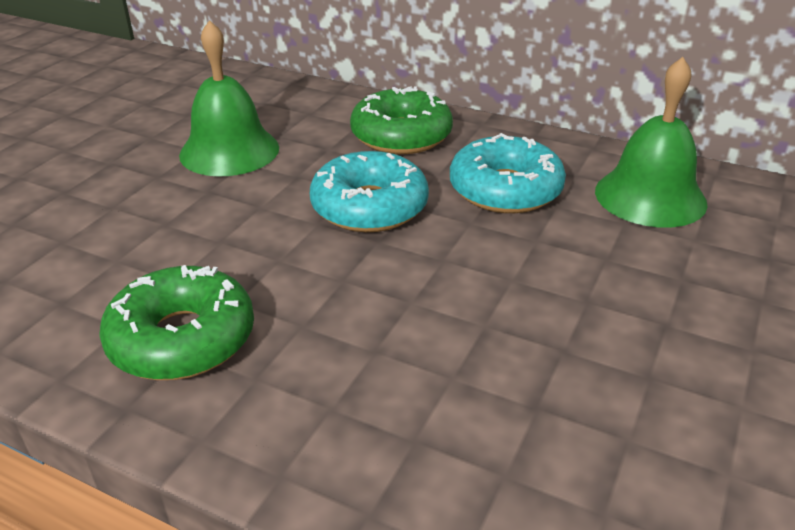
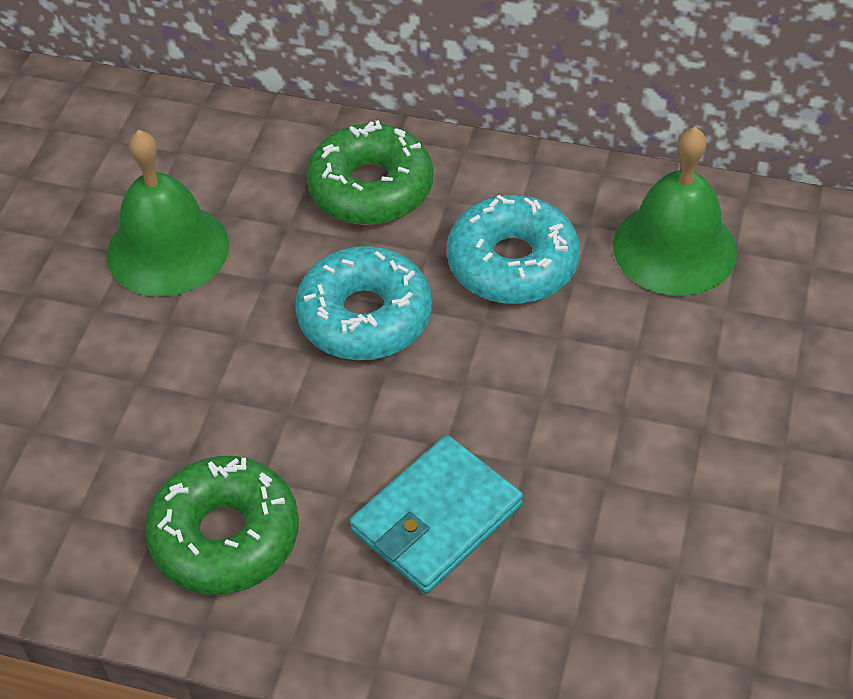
camera: 10 degrees left, 15 degrees up
none -> turquoise wallet [350,435,523,594]

